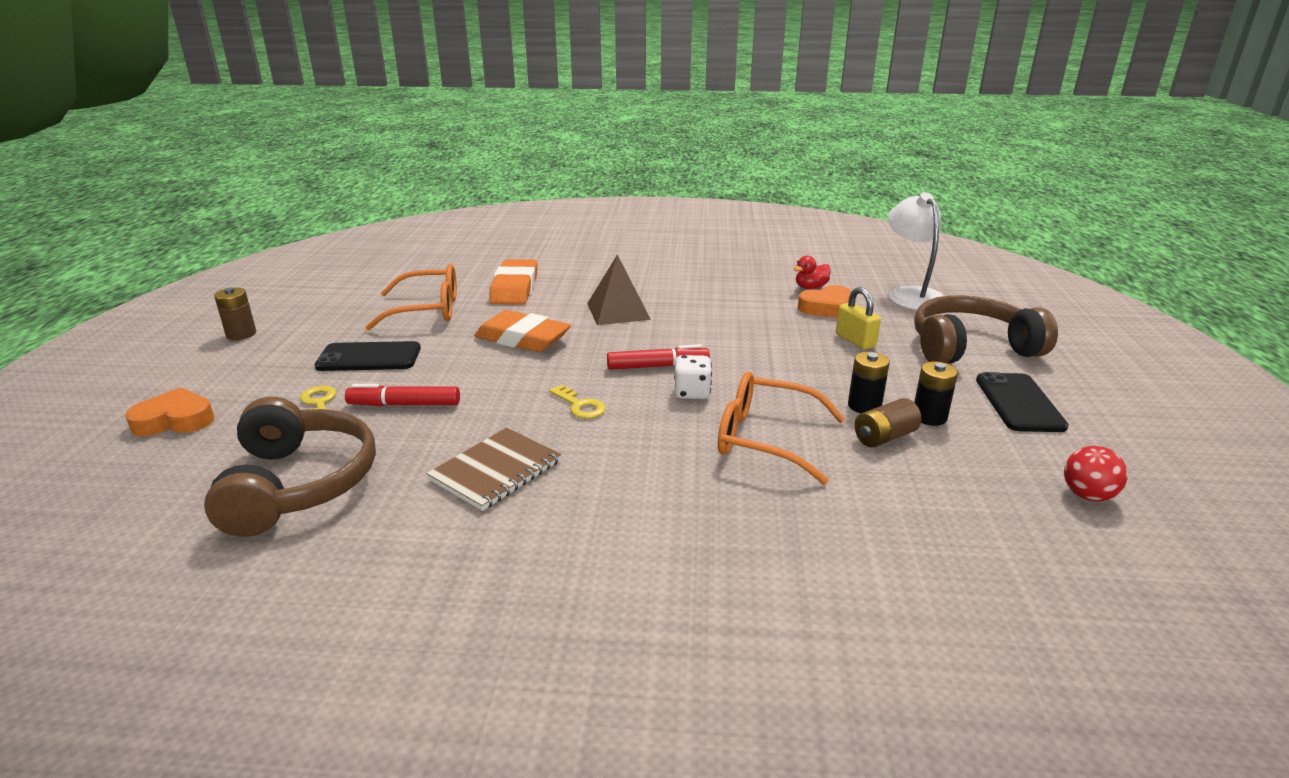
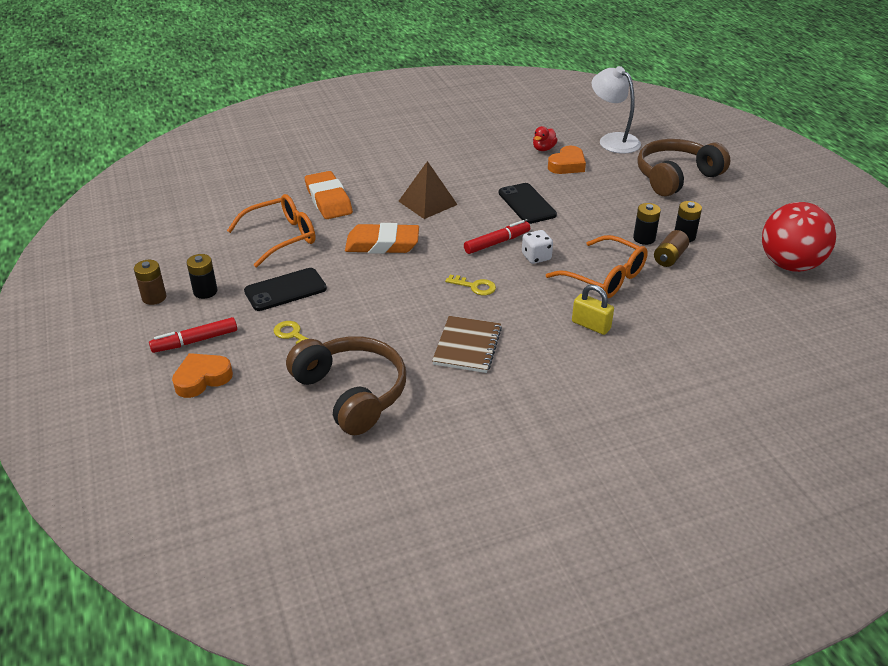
camera: 25 degrees left, 10 degrees up
red marker [345,384,460,406] -> red marker moved to [149,317,237,353]
orange glasses [718,372,845,484] -> orange glasses turned 135 degrees counterclockwise [546,235,648,298]
yellow padlock [836,287,881,350] -> yellow padlock moved to [572,284,614,335]
black phone [976,372,1069,432] -> black phone moved to [499,183,557,224]
red ball [1064,446,1128,501] -> red ball [762,202,836,272], size x2.14
none -> black battery [187,254,217,299]

